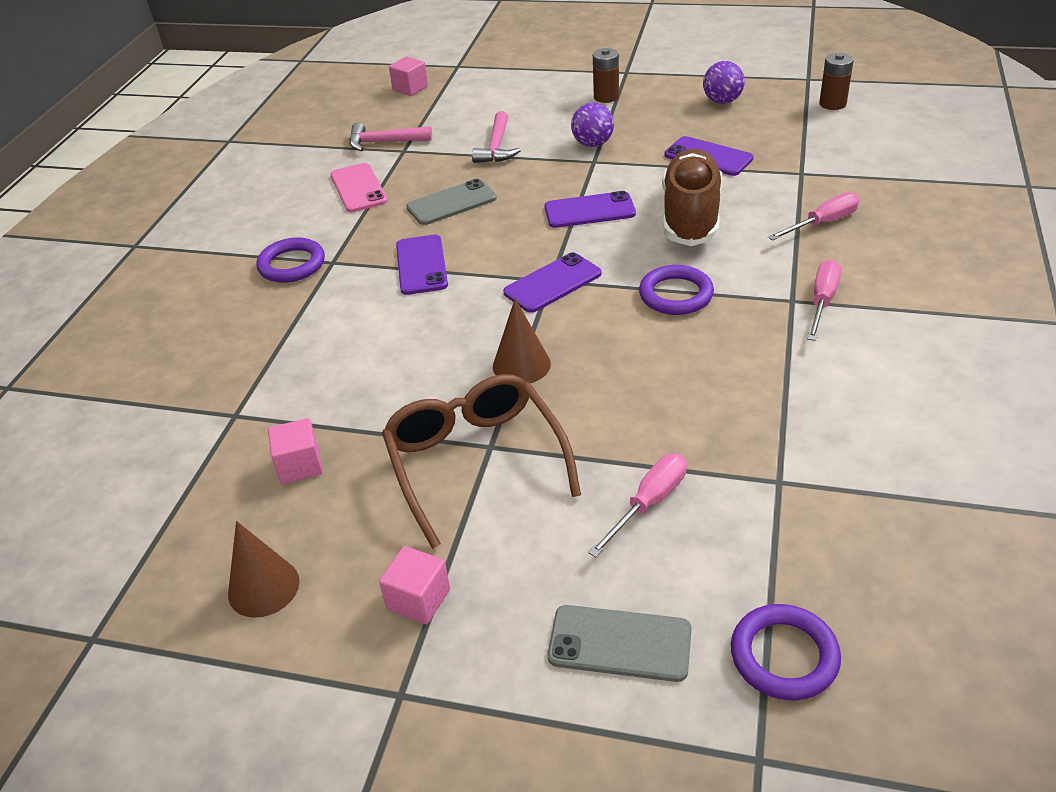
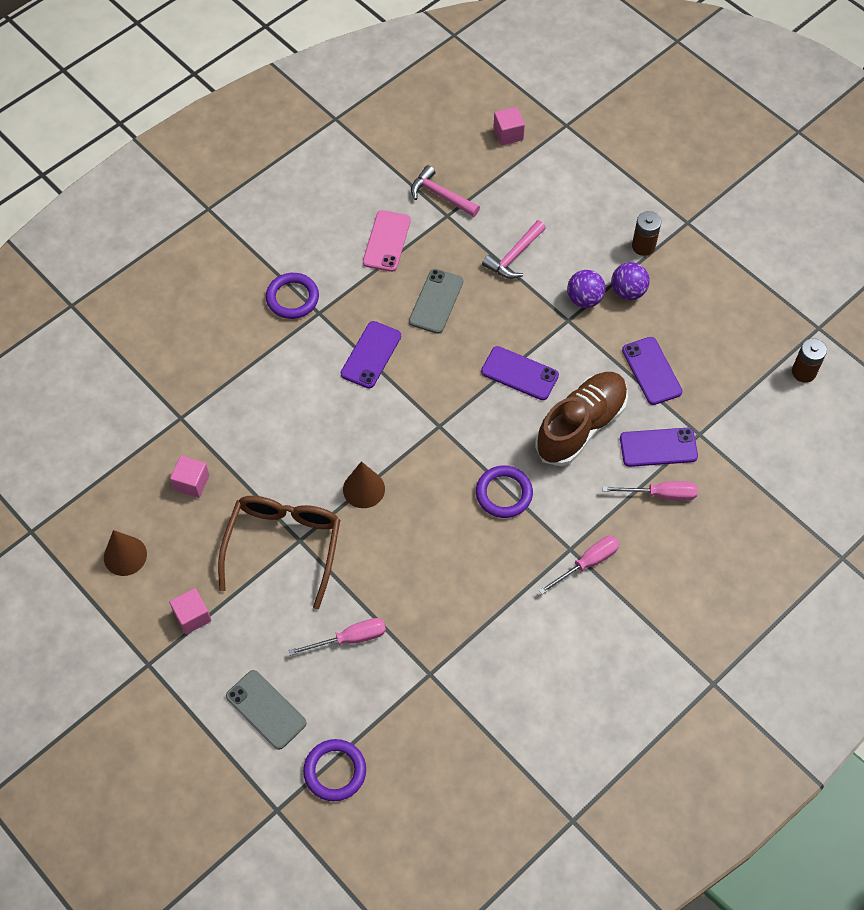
camera: 30 degrees right, 20 degrees up
grey phone [406,179,497,225] -> grey phone turned 75 degrees counterclockwise [409,269,463,334]
purple phone [503,252,601,313] -> purple phone moved to [620,428,698,467]
purple ball [703,61,745,104] -> purple ball moved to [611,262,650,300]

